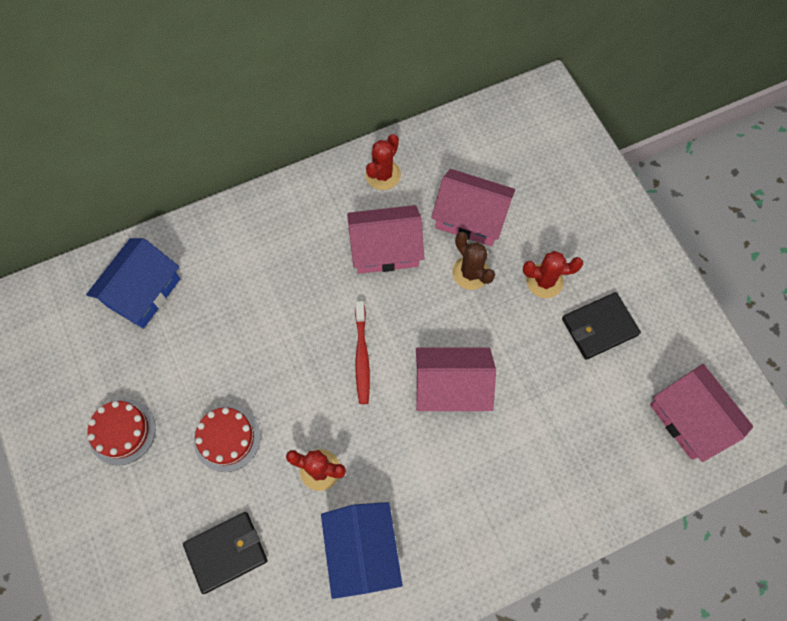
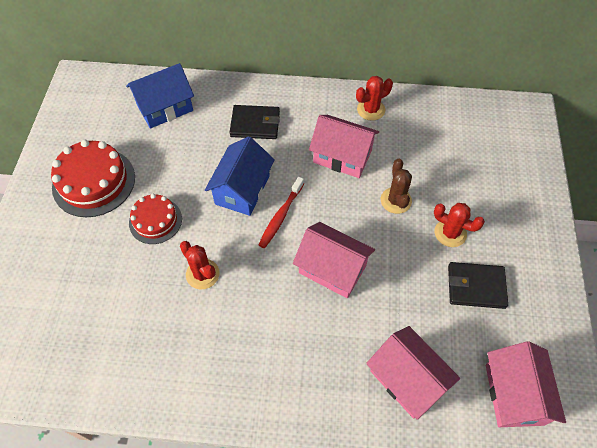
camera: 30 degrees right, 10 degrees down
red cake [87,399,156,465] -> red cake [51,139,135,217], size x1.61
black wallet [183,512,267,594] -> black wallet moved to [229,105,280,139]
blue house [321,502,403,599] -> blue house moved to [205,136,275,216]
pink house [431,169,515,246] -> pink house moved to [366,326,460,420]

